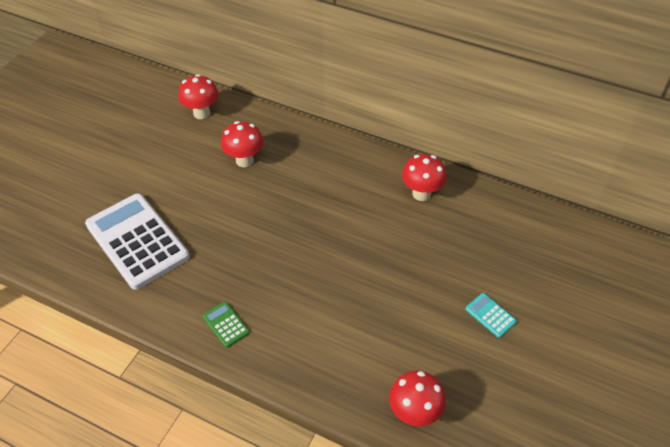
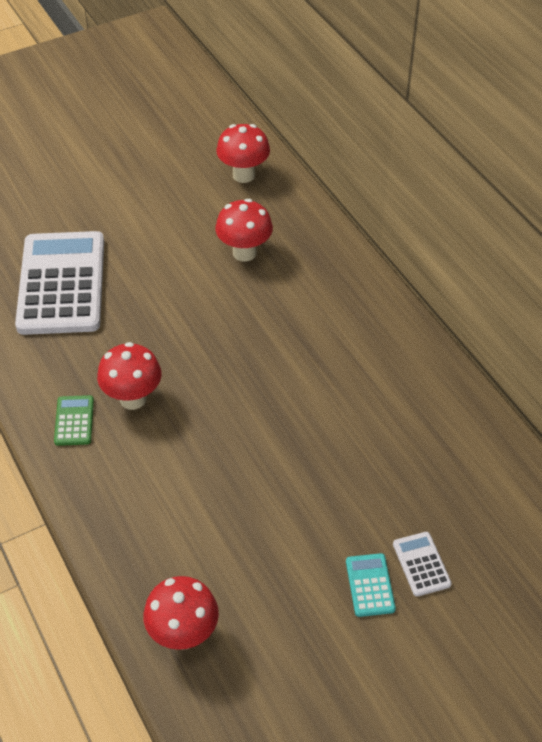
camera: 35 degrees right, 0 degrees up
red mushroom [402,154,446,201] -> red mushroom moved to [97,342,162,410]
none -> white calculator [393,532,452,597]

